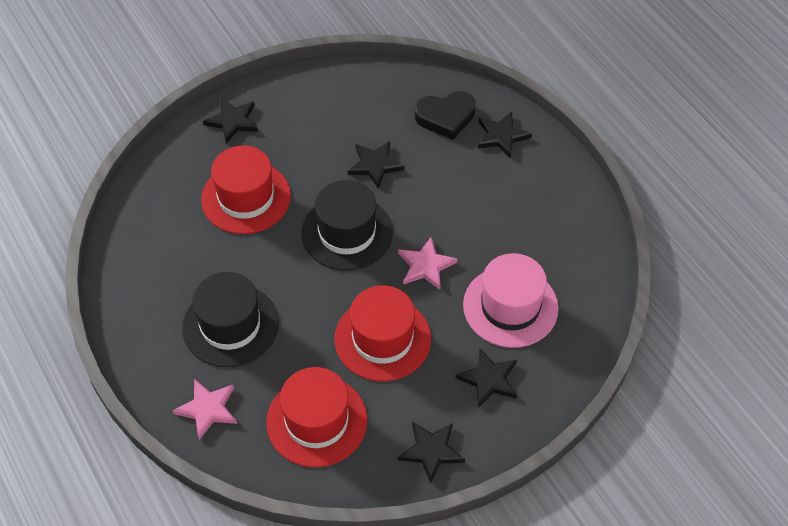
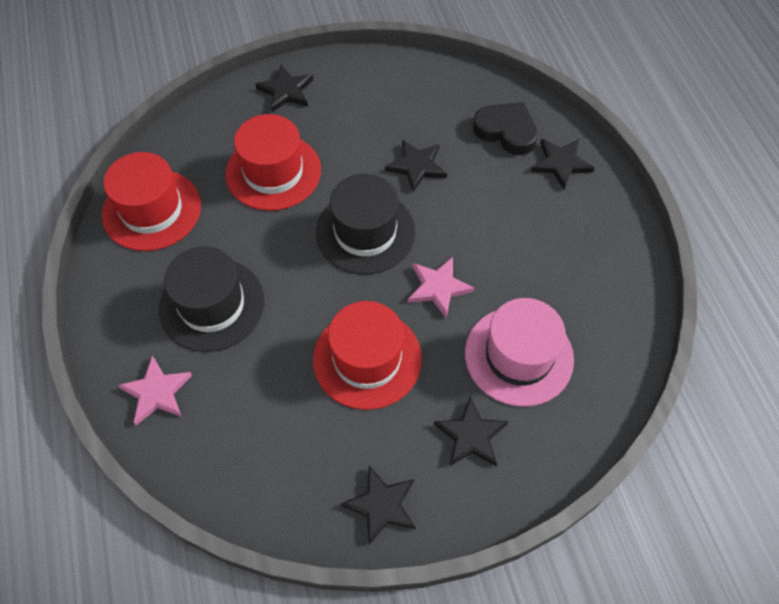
camera: 15 degrees right, 5 degrees up
red hat [266,367,368,467] -> red hat moved to [102,152,201,251]
black heart [415,91,476,140] -> black heart turned 150 degrees counterclockwise [473,102,538,155]

